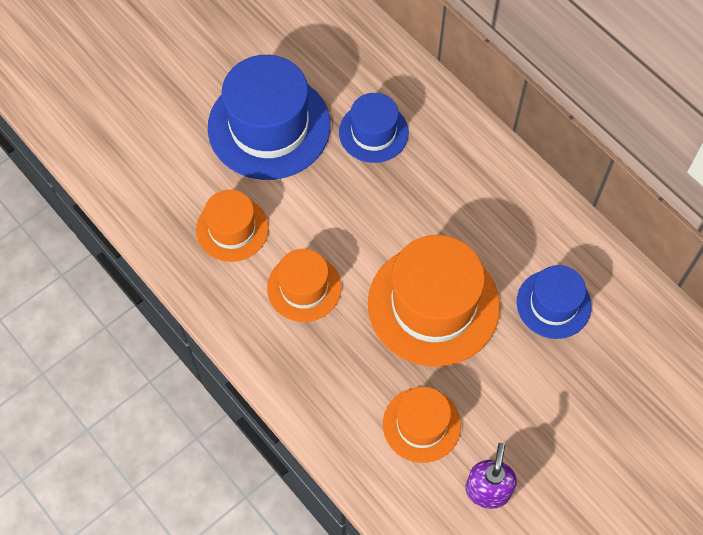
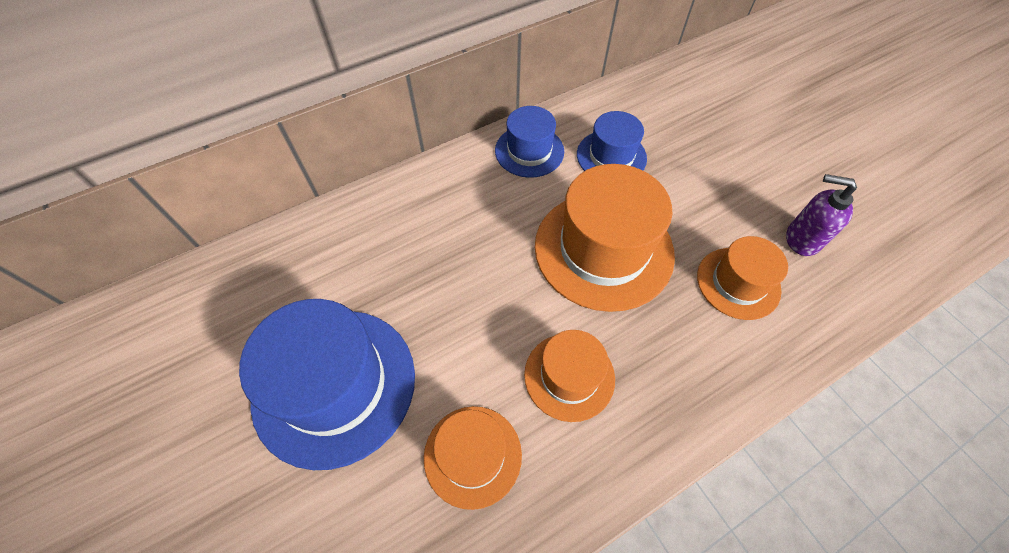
camera: 80 degrees left, 5 degrees down
blue hat [339,93,409,163] -> blue hat moved to [495,106,564,178]

